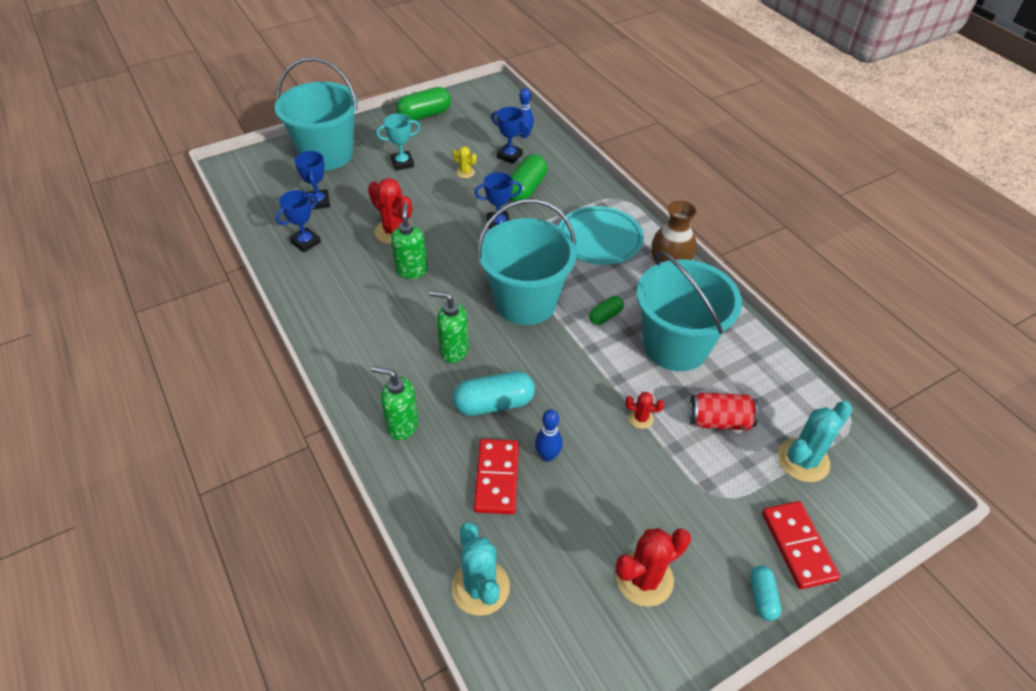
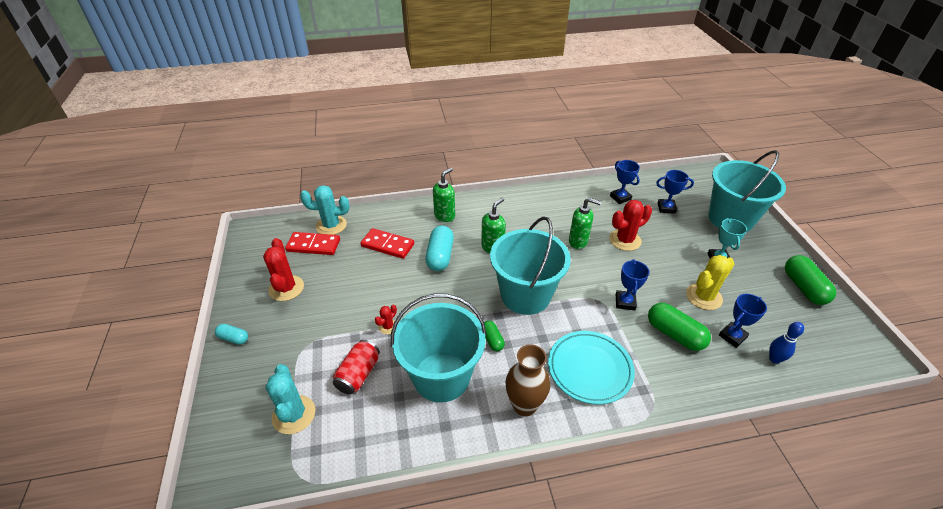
camera: 110 degrees right, 5 degrees down
yellow cactus [453,147,477,178] -> yellow cactus [686,255,734,310], size x1.94
blue bowling pin [535,409,563,462] -> none
red domino [762,501,840,589] -> red domino moved to [285,232,340,255]

